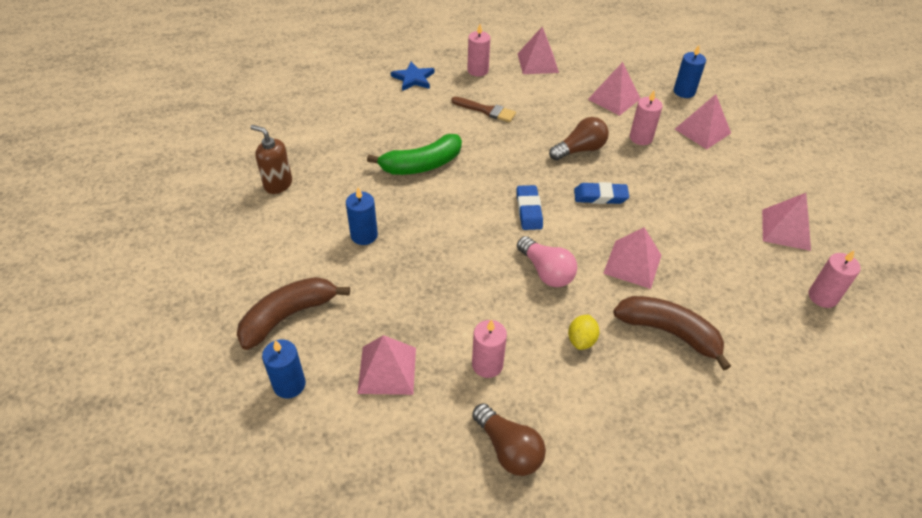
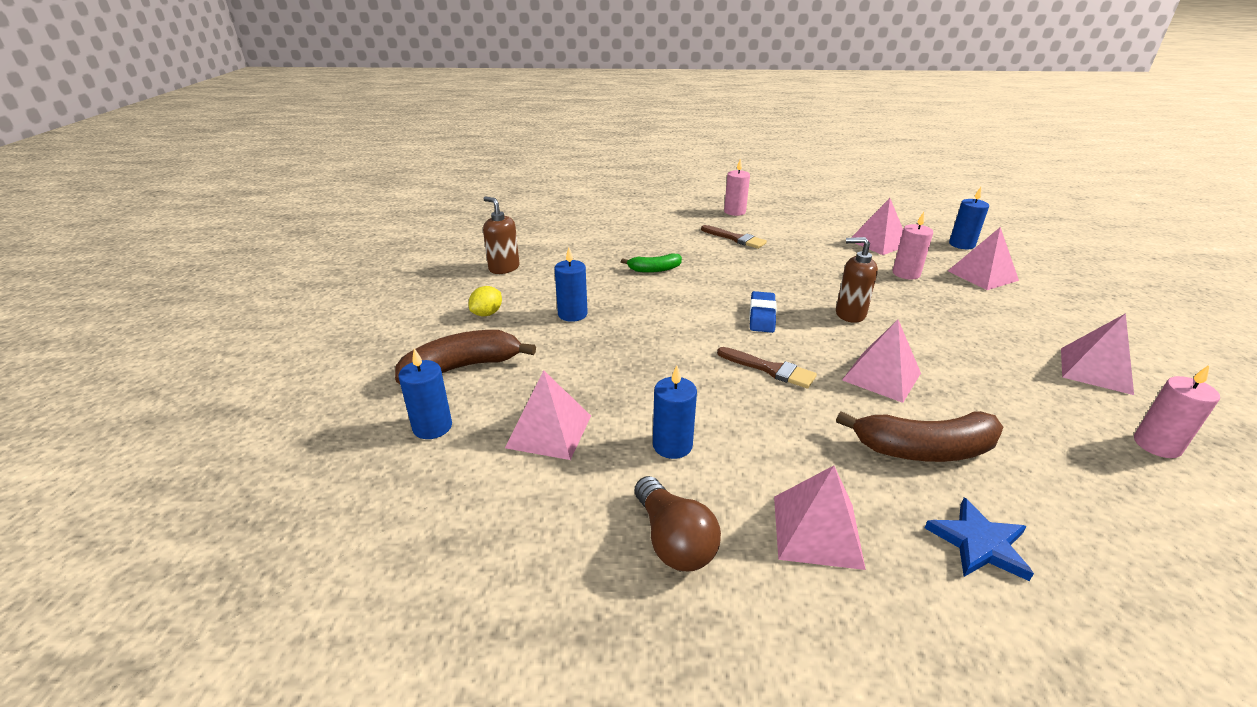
camera: 15 degrees right, 15 degrees down
green banana [367,134,462,175] -> green banana [621,253,682,273], size x0.59
blue star [391,62,434,91] -> blue star moved to [925,497,1034,581]
pink candle [472,319,507,378] -> blue candle [653,366,697,459]
pink light bulb [517,236,577,287] -> brown brush [717,347,817,389]
pink pyramid [518,27,559,74] -> pink pyramid moved to [774,466,866,570]
brown light bulb [549,117,609,161] -> none
yellow lemon [568,315,599,350] -> yellow lemon moved to [468,286,502,316]
blue eraser [574,182,629,204] -> brown soap dispenser [836,237,878,323]
brown banana [613,296,731,371] -> brown banana turned 135 degrees clockwise [836,411,1003,462]

